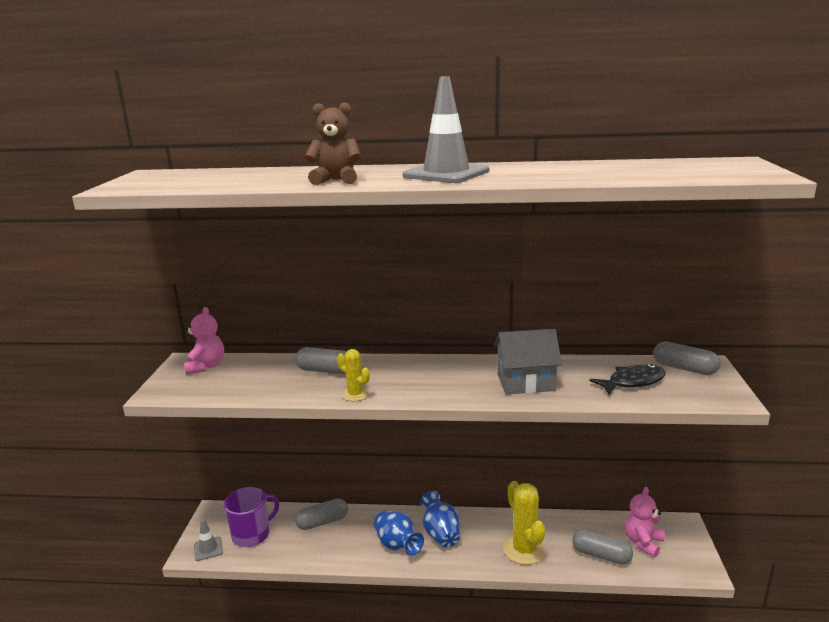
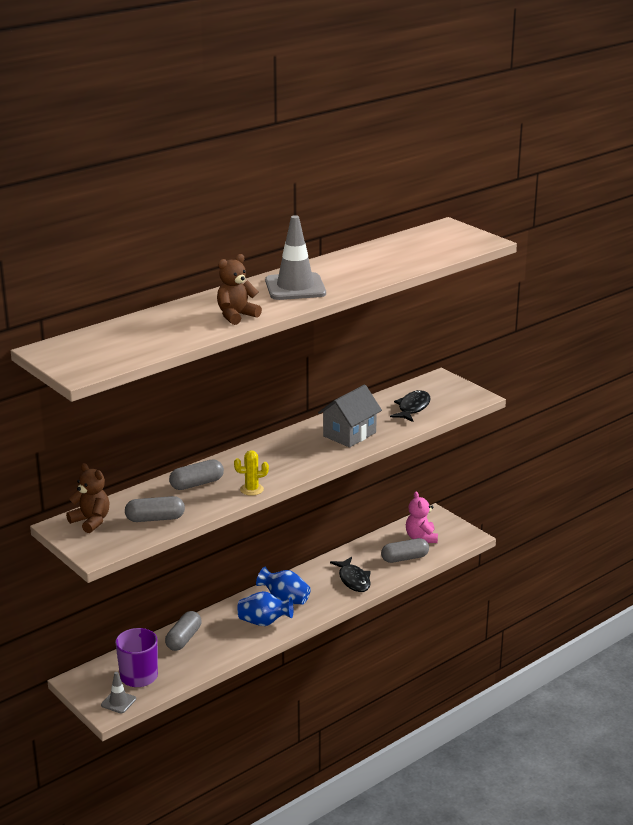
camera: 45 degrees left, 5 degrees up
pink teddy bear [184,307,224,375] -> brown teddy bear [66,463,109,533]
yellow cactus [503,481,546,565] -> black fish [330,557,371,592]
grey capsule [653,342,721,375] -> grey capsule moved to [125,496,185,522]

